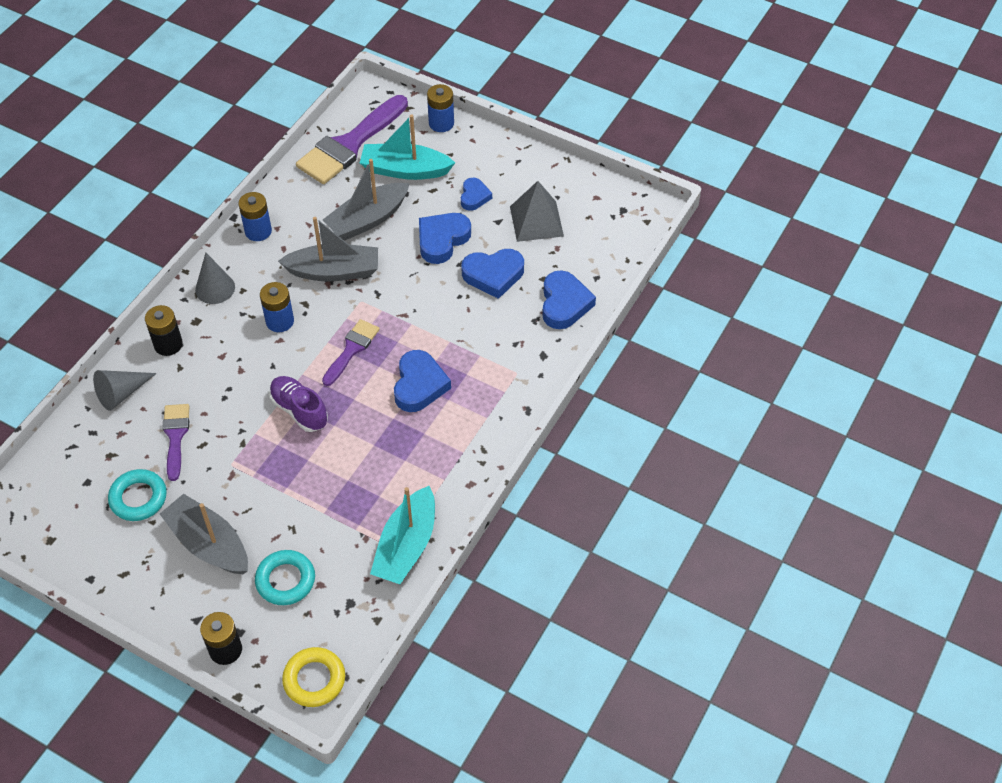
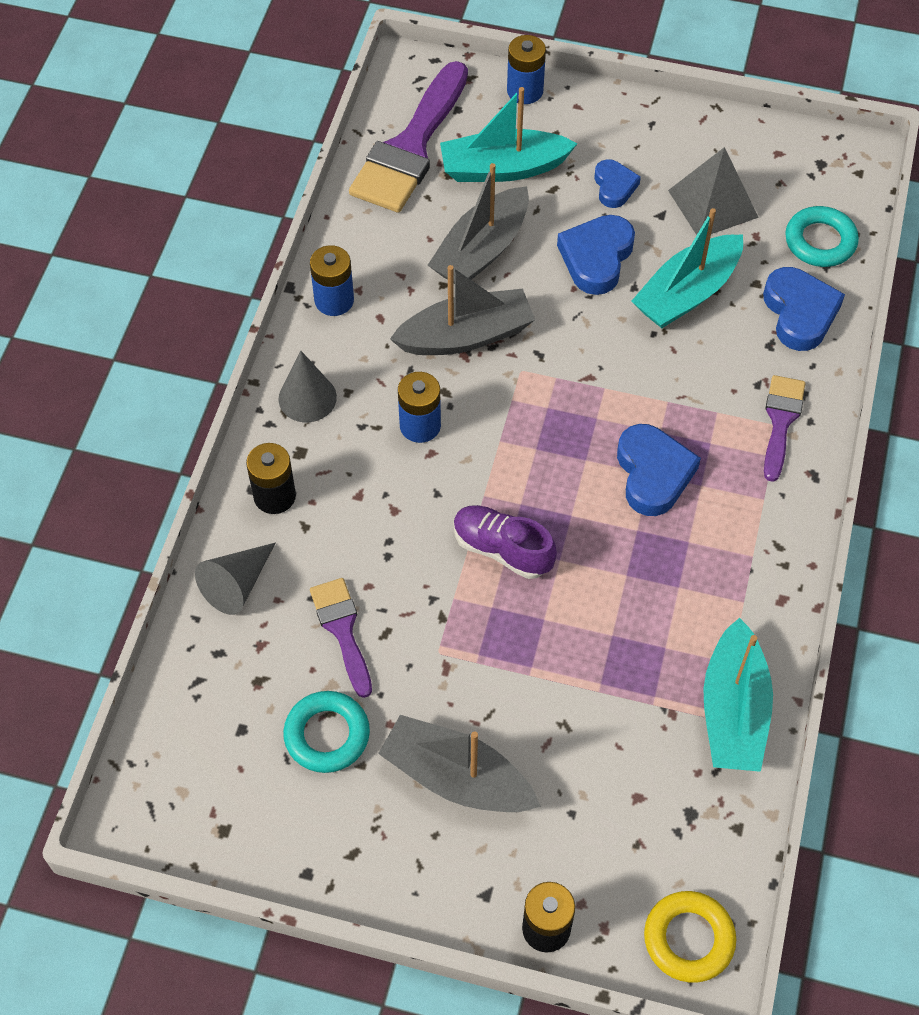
camera: 15 degrees left, 5 degrees up
turquoise ring [255,550,315,605] -> turquoise ring moved to [785,206,859,267]
purple brush [322,319,380,386] -> purple brush moved to [764,375,806,482]
blue heart [461,249,524,299] -> turquoise boat [631,208,743,328]

